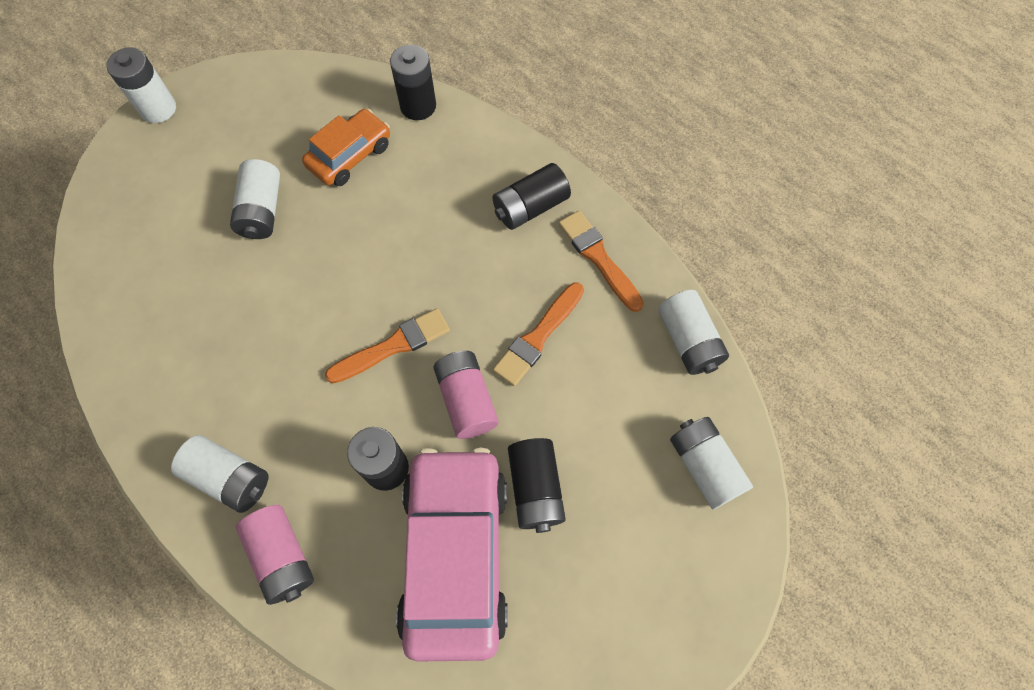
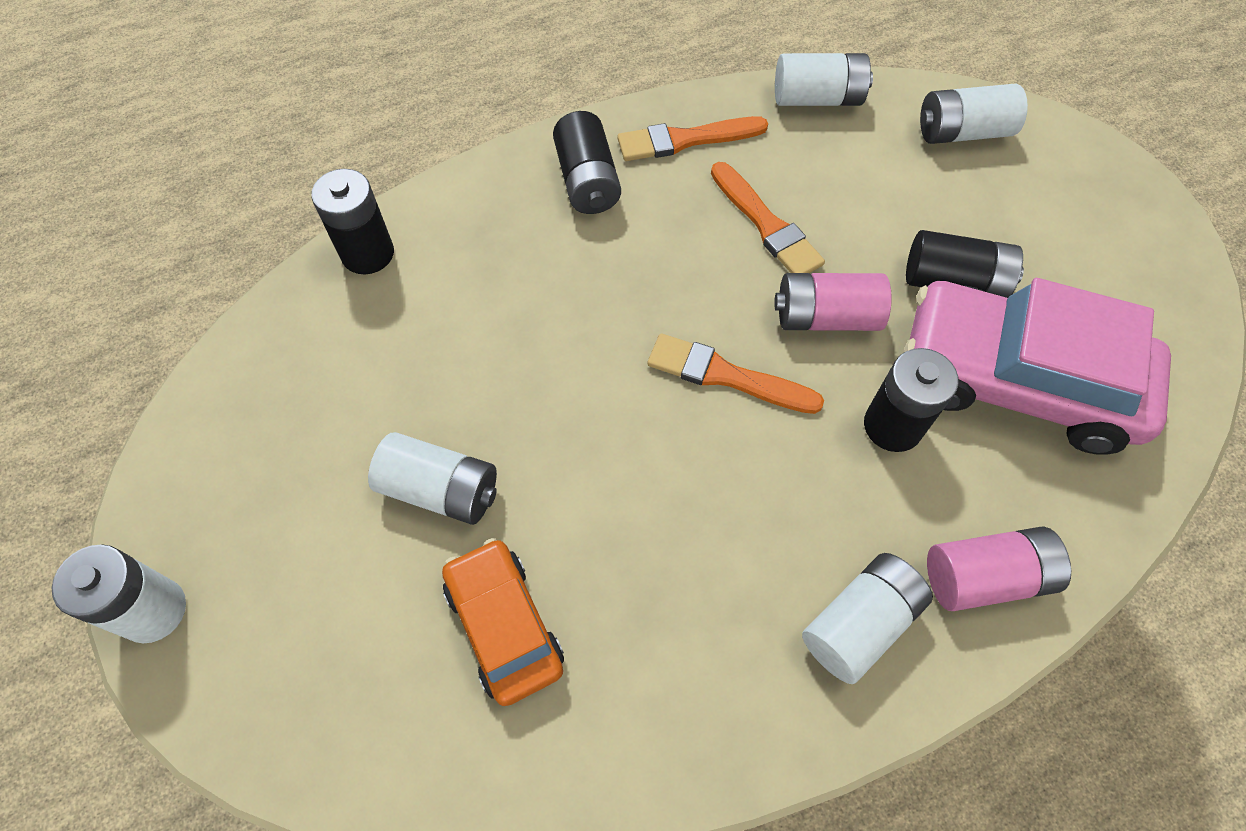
camera: 70 degrees left, 5 degrees down
orange car [302,109,390,186] -> orange car moved to [442,538,564,706]
orange brush [325,308,450,383] -> orange brush turned 60 degrees counterclockwise [647,333,824,414]

